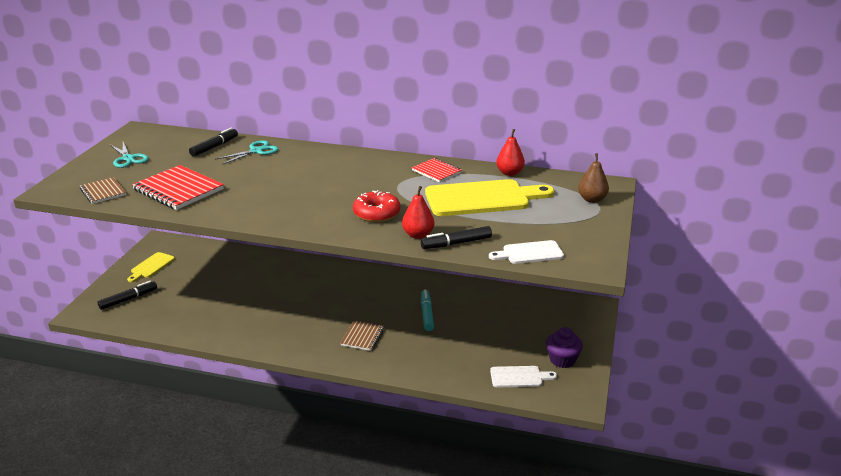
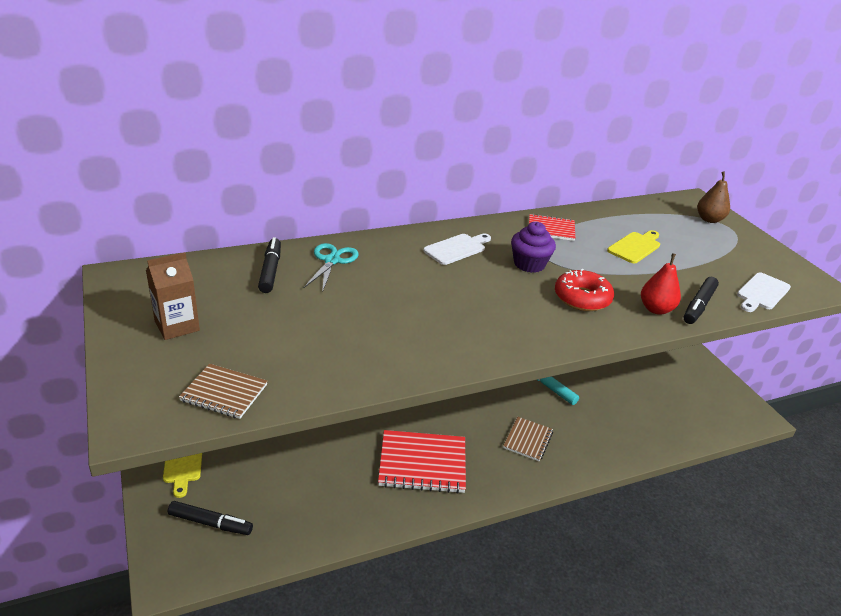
camera: 40 degrees left, 5 degrees up
black marker [97,281,157,310] -> black marker turned 90 degrees clockwise [168,501,253,535]
turquoise scissors [110,142,148,168] -> brown carton [146,252,200,340]
red notebook [132,165,224,210] -> red notebook moved to [378,430,466,494]
brown notebook [340,321,384,351] -> brown notebook turned 45 degrees clockwise [503,417,553,462]
yellow cutting board [425,179,554,216] -> yellow cutting board [607,230,660,263], size x0.51
white cutting board [490,366,557,387] -> white cutting board moved to [423,234,491,265]
red pear [496,129,525,176] -> none
purple cupcake [546,327,583,368] -> purple cupcake moved to [511,222,556,273]

